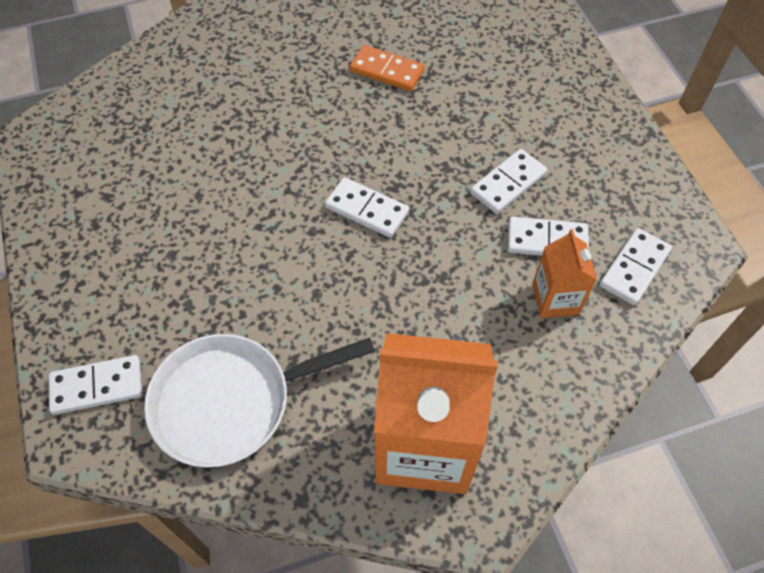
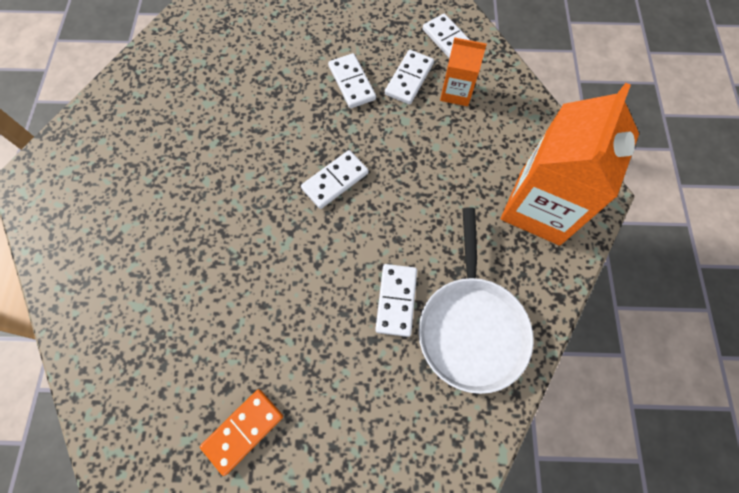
camera: 70 degrees left, 10 degrees up
white domino [49,355,142,415] -> white domino moved to [375,264,417,337]
orange domino [350,45,425,91] -> orange domino moved to [200,389,283,476]

